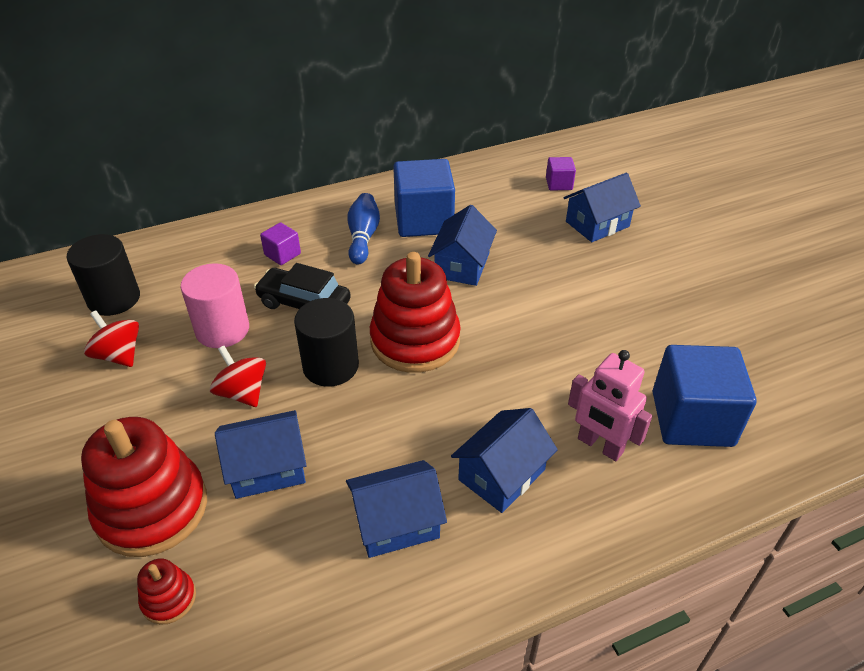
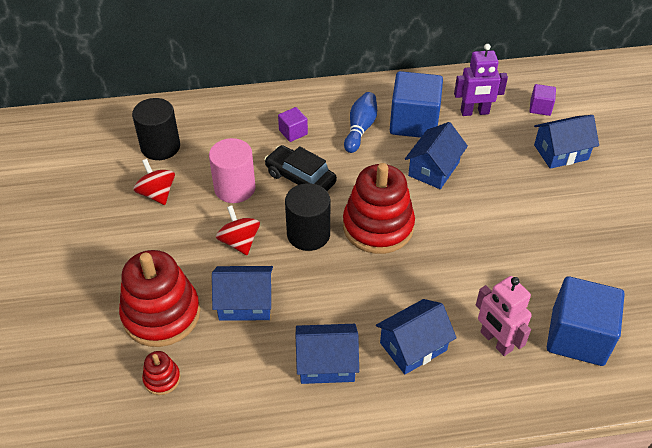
camera: 15 degrees right, 5 degrees up
none -> purple robot [454,44,508,116]

